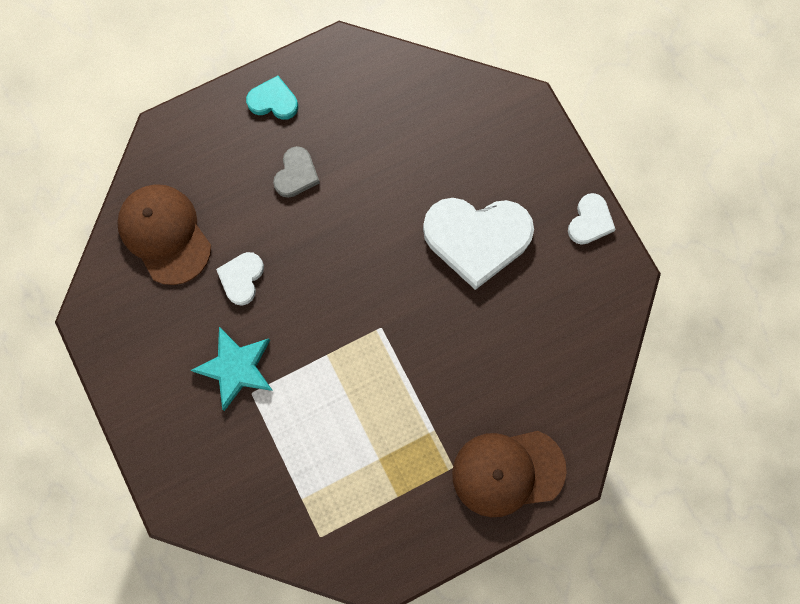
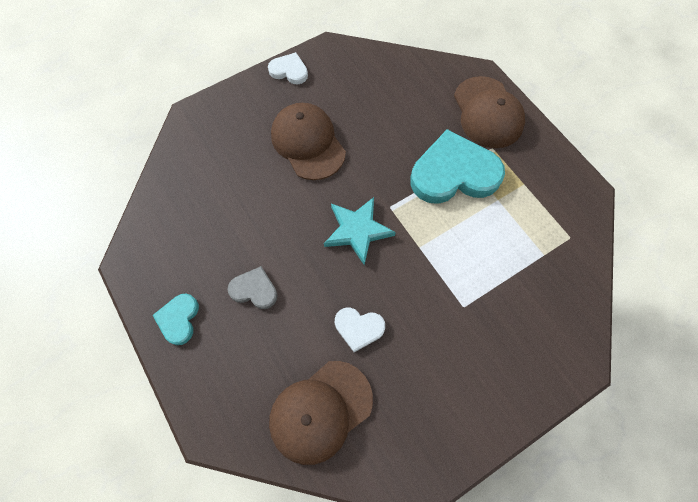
camera: 95 degrees left, 10 degrees down
turquoise star [190,327,273,411] -> turquoise star moved to [324,197,396,265]
white heart [423,198,534,290] -> brown cap [271,103,346,180]
none -> turquoise heart [410,129,505,204]

